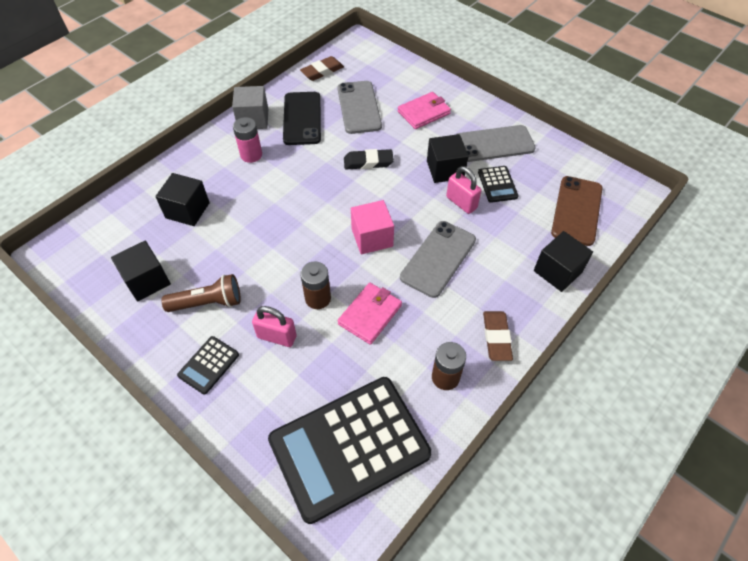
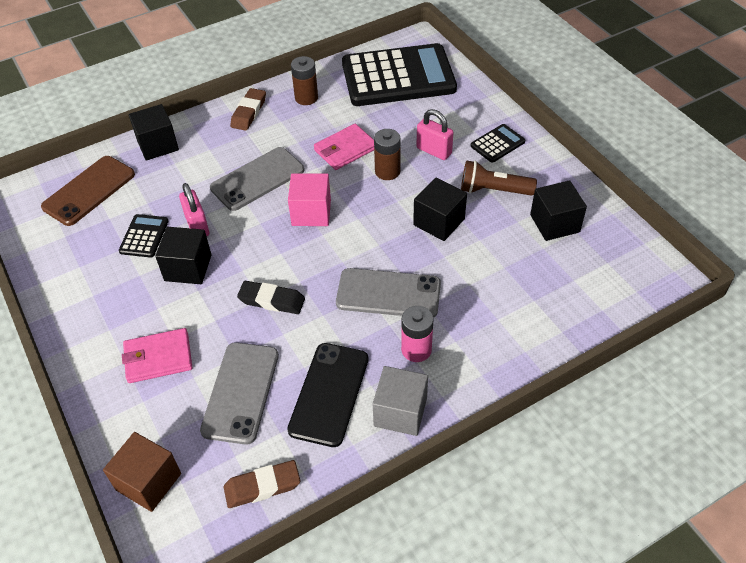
camera: 160 degrees left, 5 degrees down
black cube [155,173,210,226] -> black cube moved to [413,178,467,241]
grey phone [455,125,536,162] -> grey phone moved to [336,268,441,318]
none -> brown cube [103,432,181,512]

